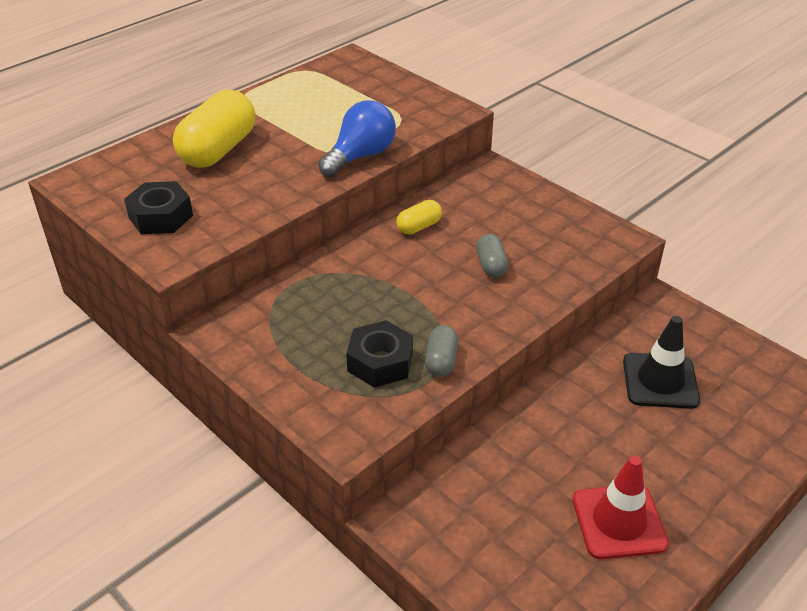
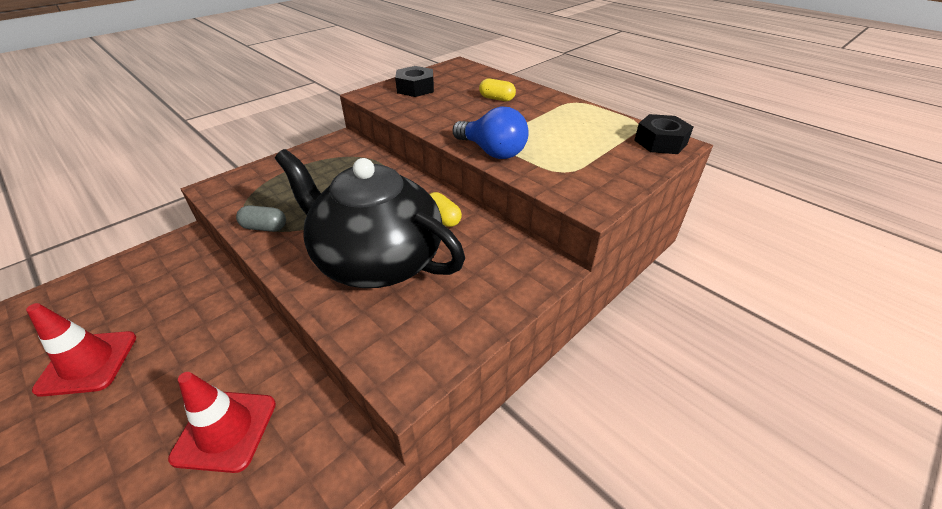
camera: 90 degrees right, 0 degrees up
yellow capsule [173,90,255,168] -> yellow capsule [479,78,516,101], size x0.48
black nut [346,320,413,388] -> black nut moved to [634,114,693,154]
grey capsule [476,234,508,278] -> black teapot [275,149,465,288]
black traffic cone [623,316,700,409] -> red traffic cone [168,372,276,473]

